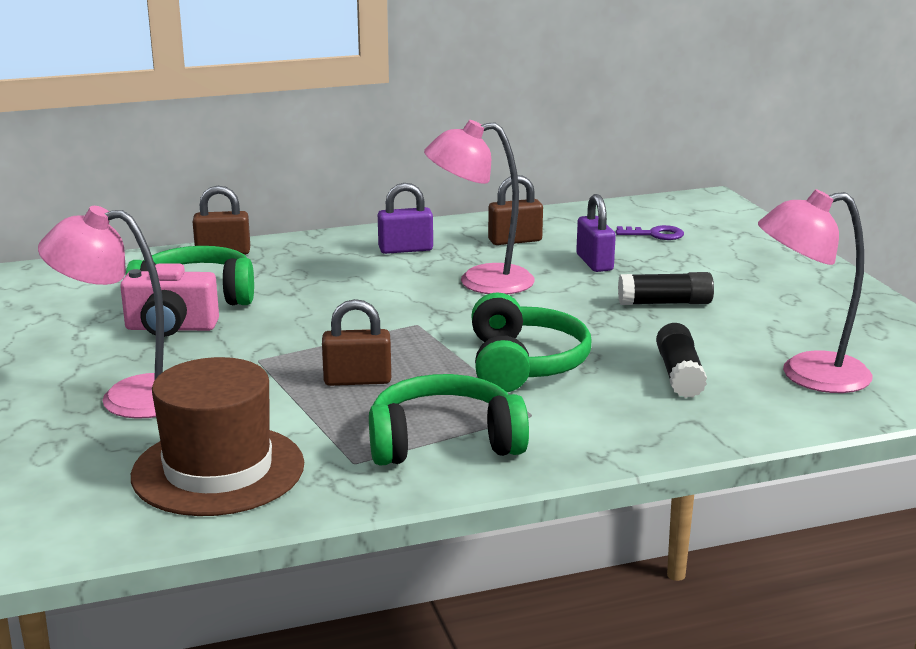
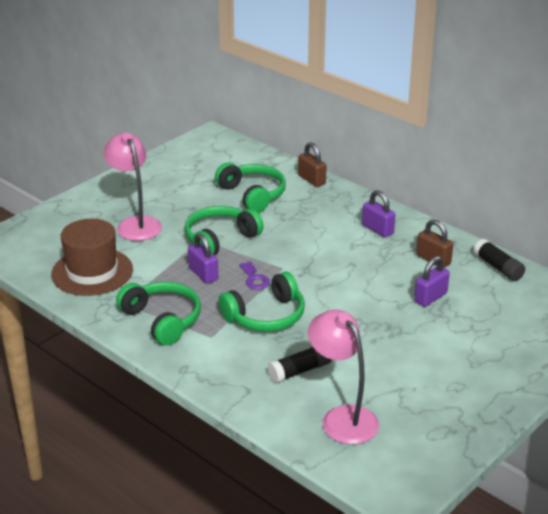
camera: 60 degrees right, 10 degrees up
pink camera [120,263,219,337] -> none
brown padlock [322,299,391,386] -> purple padlock [188,233,218,284]
pink lamp [424,120,535,294] -> none
purple key [616,225,684,240] -> purple key moved to [239,262,270,290]
black glue stick [618,272,714,305] -> black glue stick moved to [473,239,525,281]
none -> green headphones [185,206,264,255]

